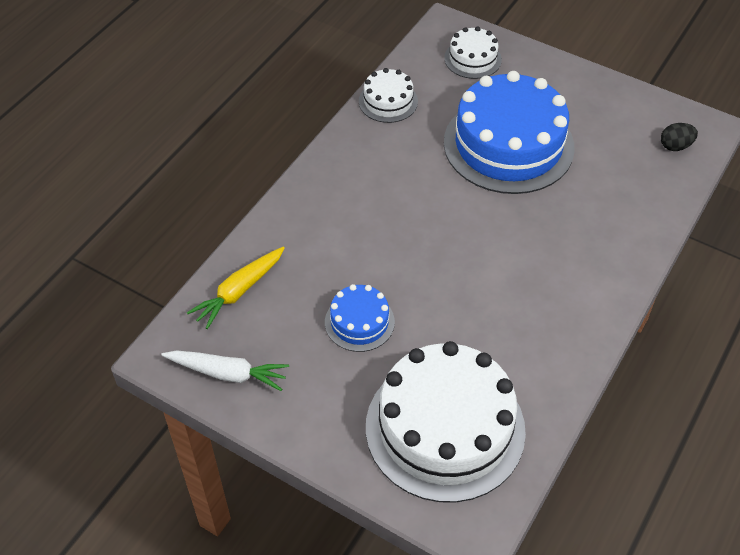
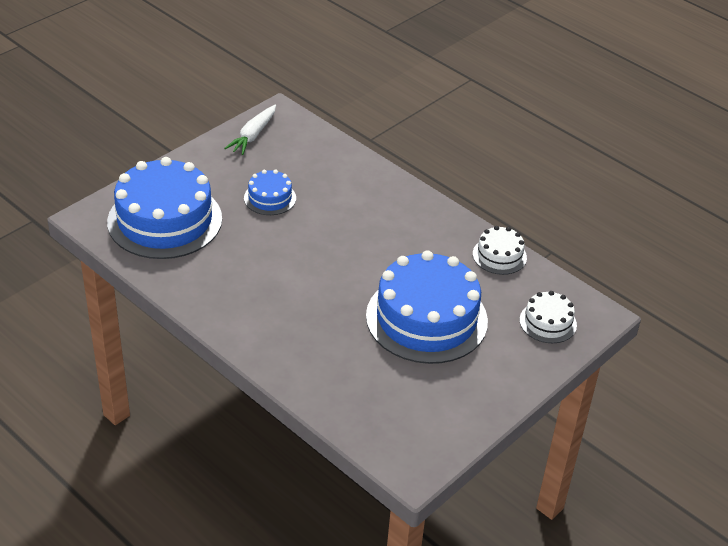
camera: 100 degrees right, 10 degrees down
yellow carrot [187,247,285,329] -> none
white cake [366,341,526,503] -> blue cake [107,157,222,259]
black egg [661,123,698,151] -> none

